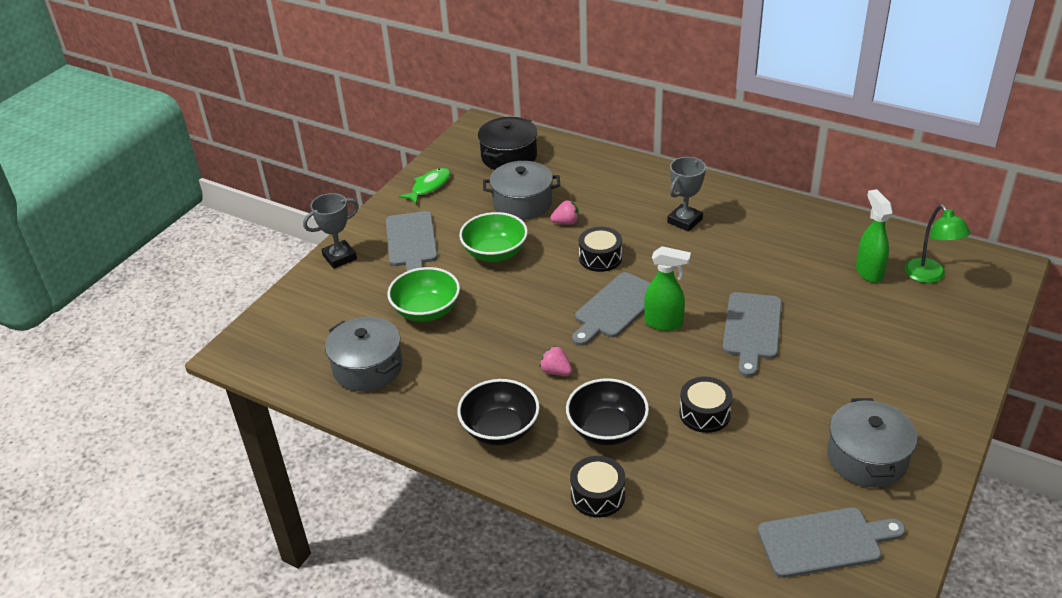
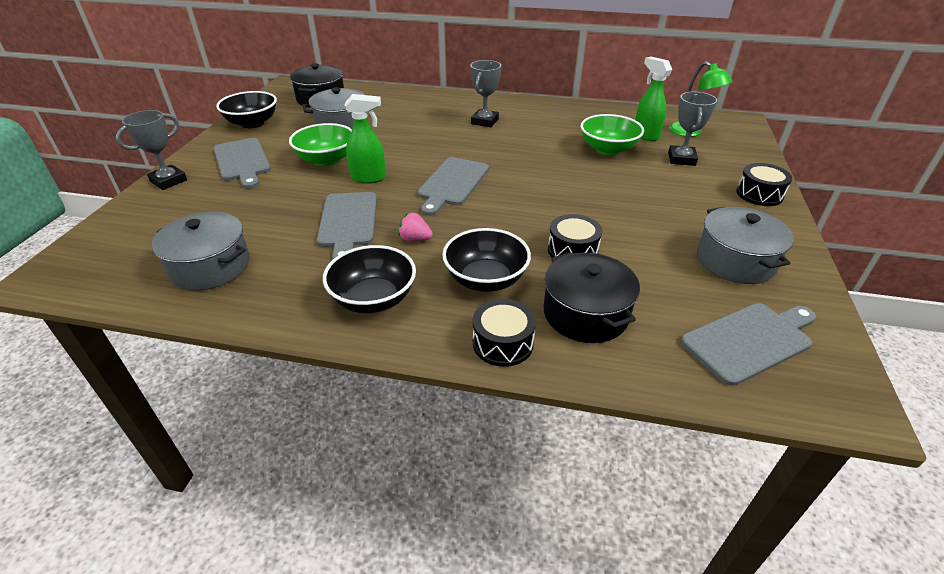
camera: 20 degrees left, 0 degrees up
green bowl [387,267,460,322] -> green bowl moved to [581,114,644,156]
green fish [399,168,451,205] -> black bowl [216,91,277,128]
pink strawberry [550,200,579,225] -> none
black drum [579,227,622,272] -> black drum moved to [736,163,792,206]
green spray bottle [644,246,691,331] -> green spray bottle moved to [344,94,386,184]
grey cutting board [723,292,782,377] -> grey cutting board moved to [317,192,377,259]
none -> black pot [544,252,640,343]
none -> grey trophy [668,92,717,166]

